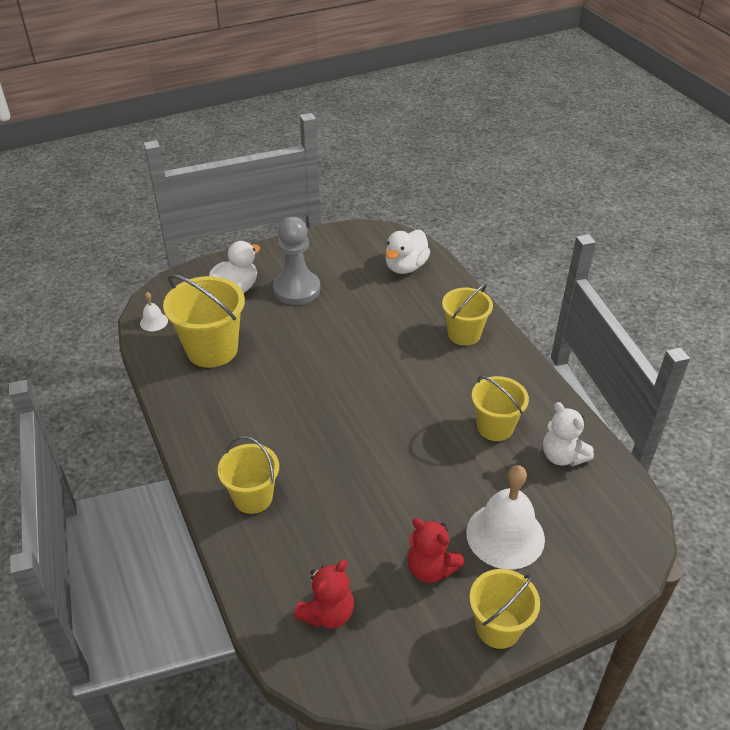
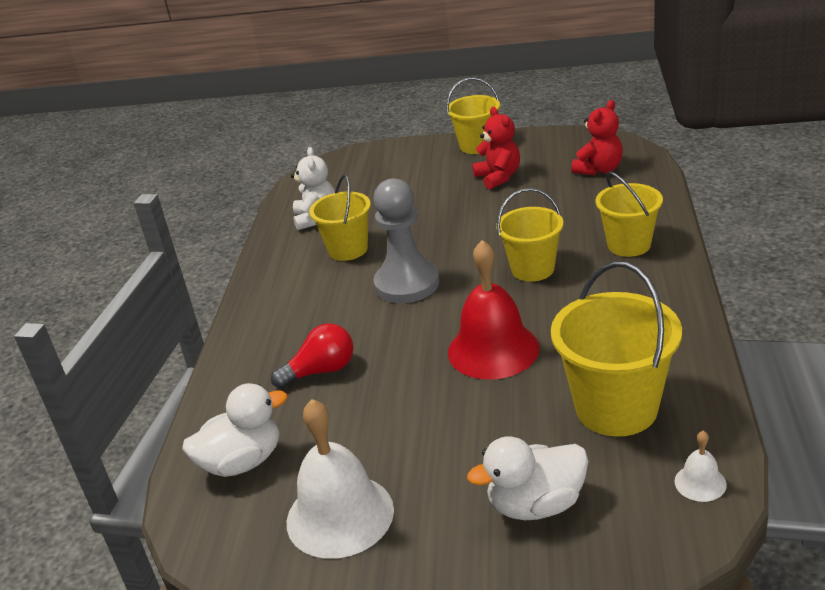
camera: 145 degrees left, 10 degrees down
grey pawn [273,217,320,305] -> grey pawn moved to [373,178,439,303]
red teddy bear [294,560,354,629] -> red teddy bear turned 150 degrees clockwise [571,100,623,176]
yellow bucket [442,284,493,346] -> yellow bucket moved to [496,188,563,282]
white bell [466,465,545,570] -> white bell moved to [287,399,394,559]
none -> red light bulb [271,323,353,389]
none -> red bell [448,240,539,380]

